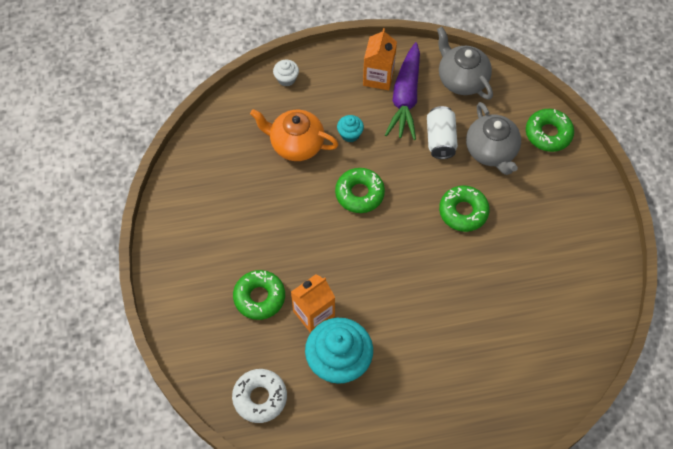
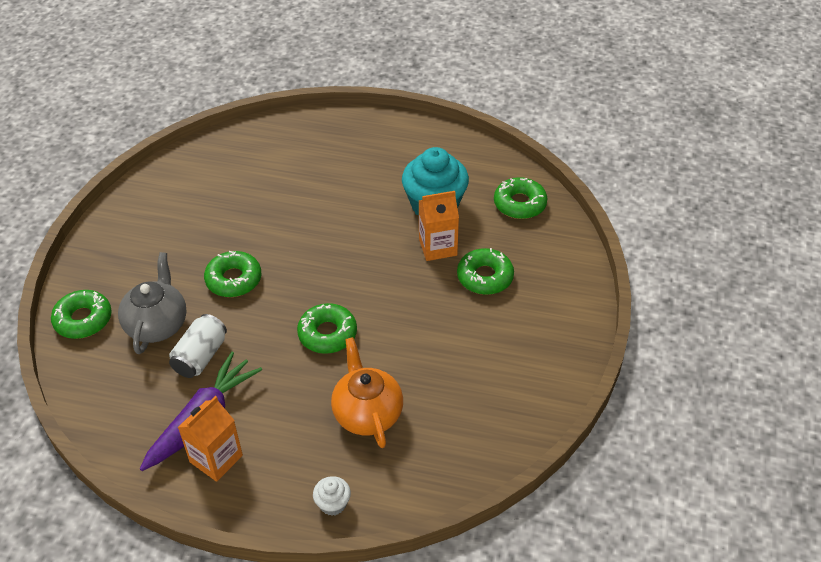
camera: 155 degrees left, 15 degrees down
white donut [232,369,287,423] -> green donut [494,177,547,219]
orange teapot [250,109,339,161] -> orange teapot turned 150 degrees counterclockwise [331,337,403,448]
turquoise cupcake [337,115,364,142] -> none
grey teapot [437,27,493,100] -> none

